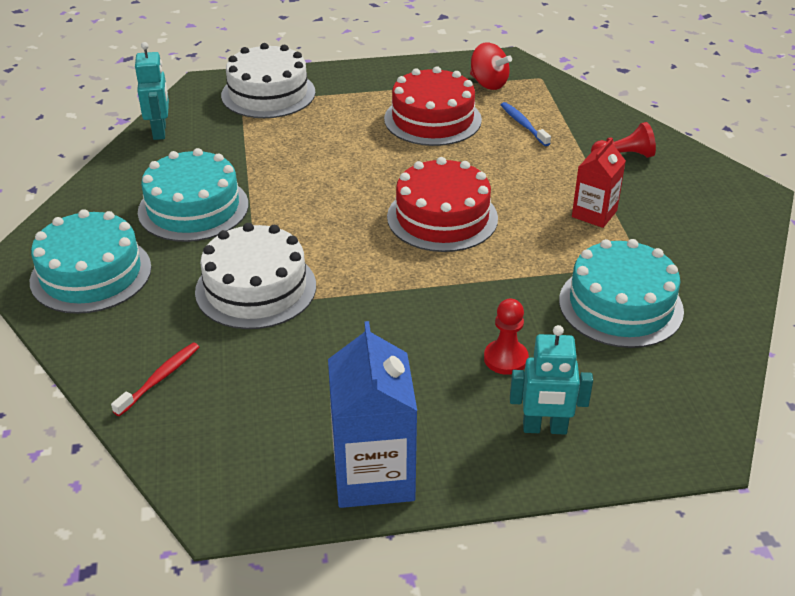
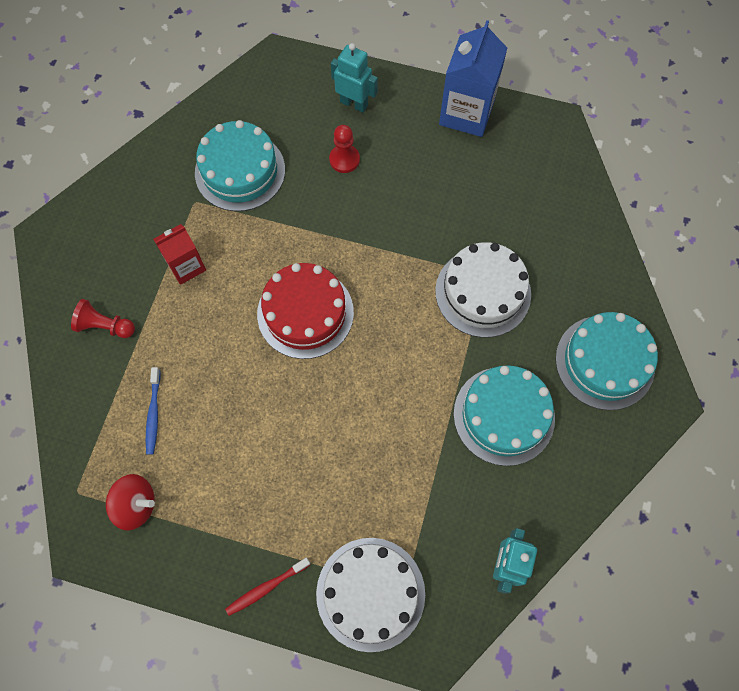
camera: 155 degrees left, 30 degrees up
red toothbrush [111,343,199,416] -> red toothbrush moved to [225,558,311,616]
red cake [384,66,482,146] -> none
red spinning top [470,42,512,90] -> red spinning top turned 120 degrees clockwise [106,474,155,531]

